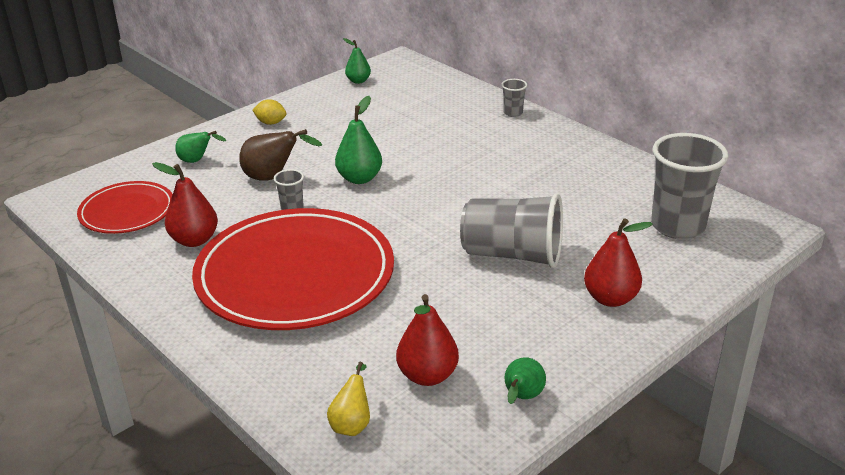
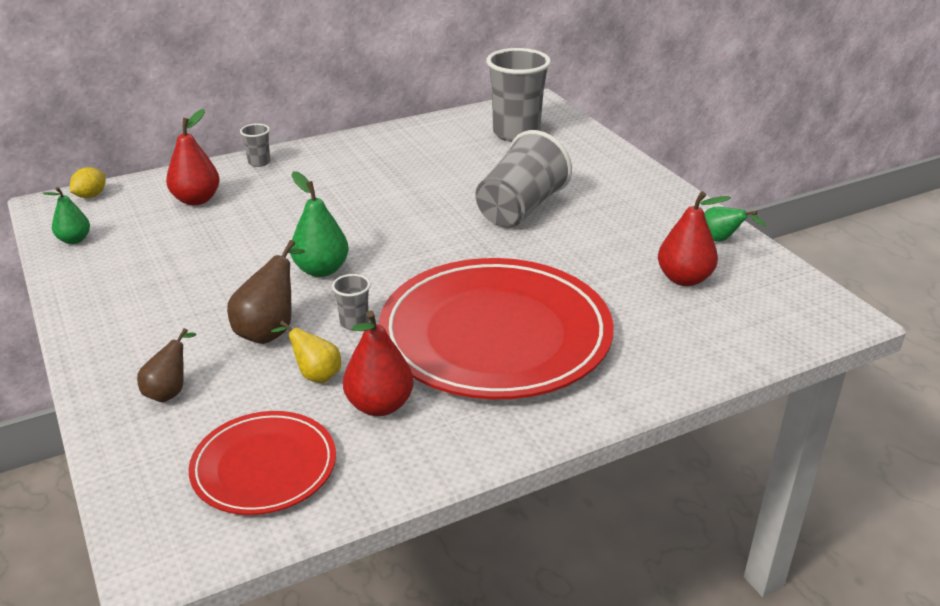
camera: 75 degrees left, 0 degrees up
green pear [175,131,226,163] -> brown pear [137,328,197,402]
yellow lemon [252,99,286,125] -> yellow lemon moved to [70,167,105,198]
yellow pear [327,362,370,436] -> yellow pear moved to [271,321,341,383]
red pear [584,218,653,307] -> red pear moved to [166,109,220,205]

